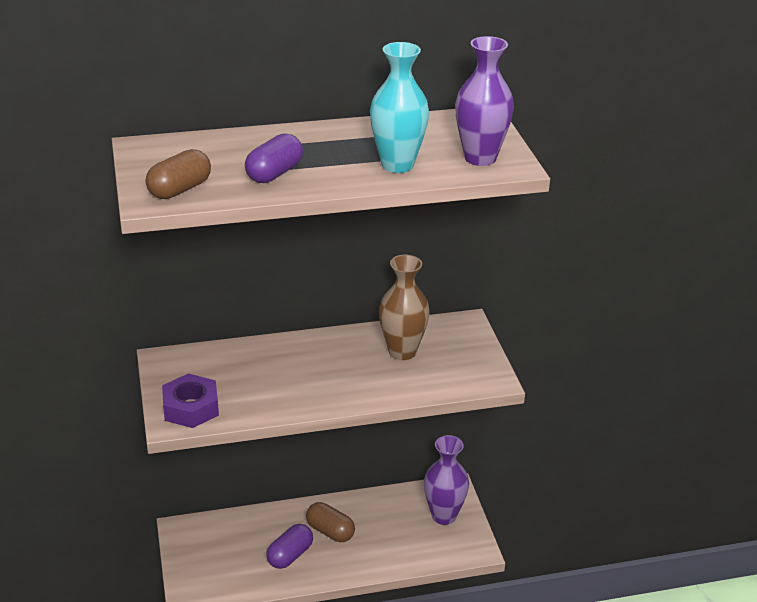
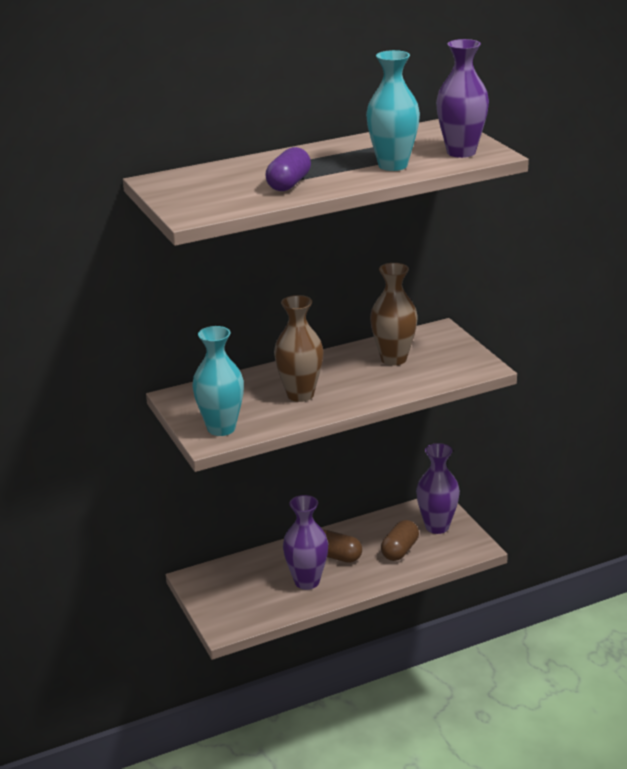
camera: 10 degrees left, 5 degrees down
brown capsule [146,149,211,199] -> brown capsule moved to [381,520,419,561]
purple nut [162,373,219,428] -> turquoise vase [192,326,244,436]
purple capsule [266,524,313,569] -> purple vase [283,495,328,590]
none -> brown vase [274,295,324,402]

